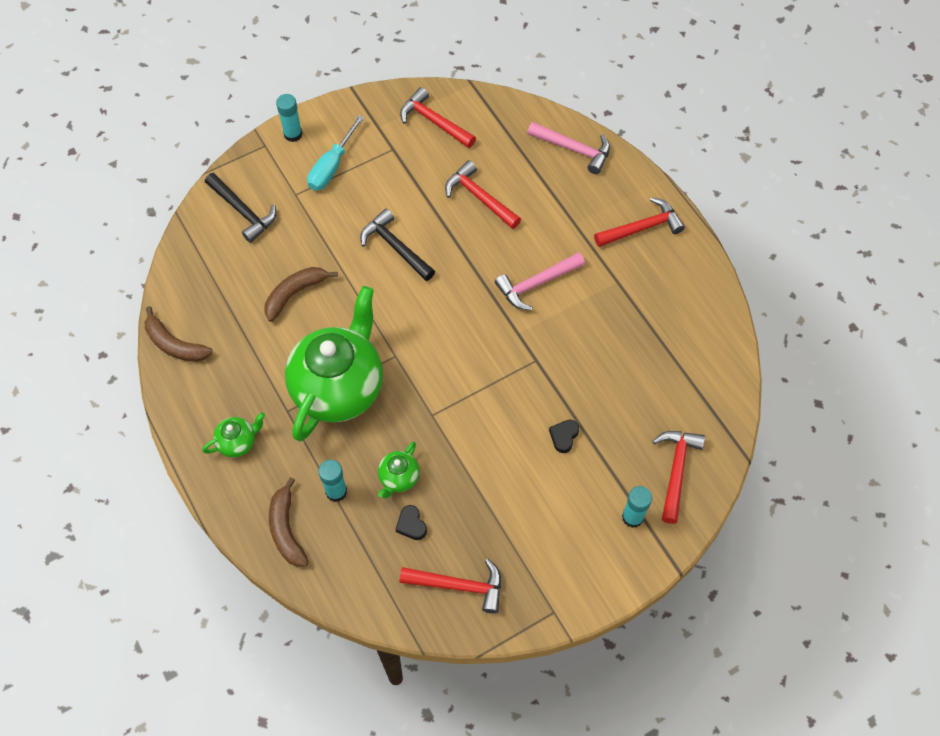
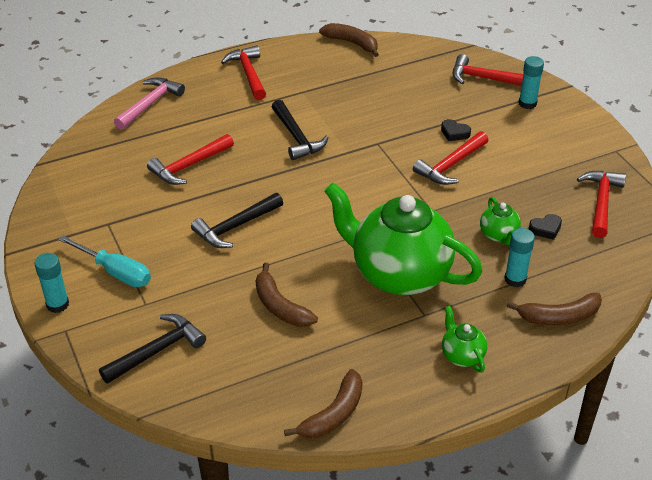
camera: 85 degrees left, 20 degrees down
green teapot [378,442,419,498] -> green teapot turned 45 degrees clockwise [480,197,521,245]
red hammer [400,87,476,148] -> red hammer moved to [413,131,488,185]
pink hammer [495,252,585,311] -> black hammer [272,100,329,160]
none -> brown banana [319,23,379,57]

